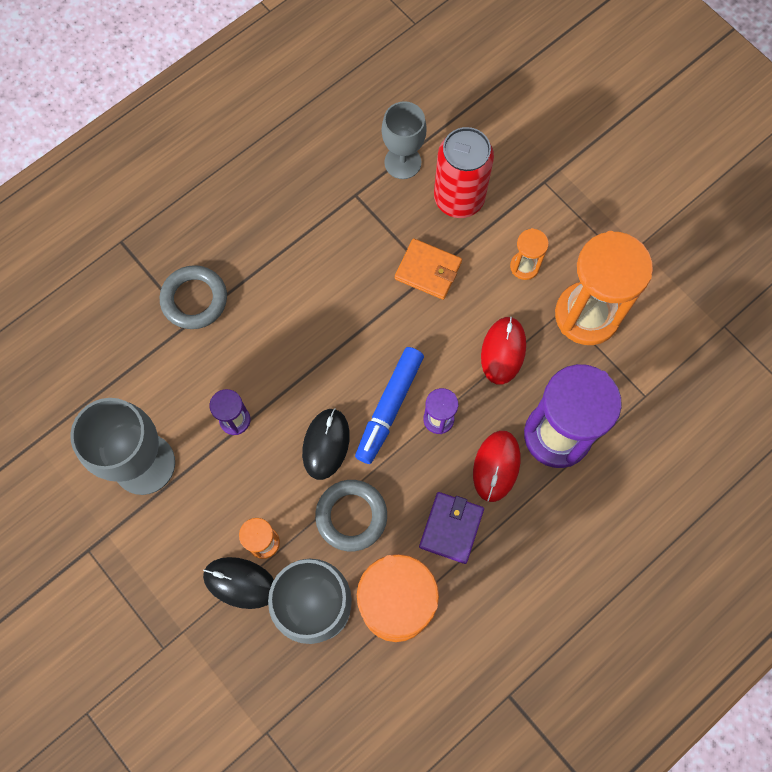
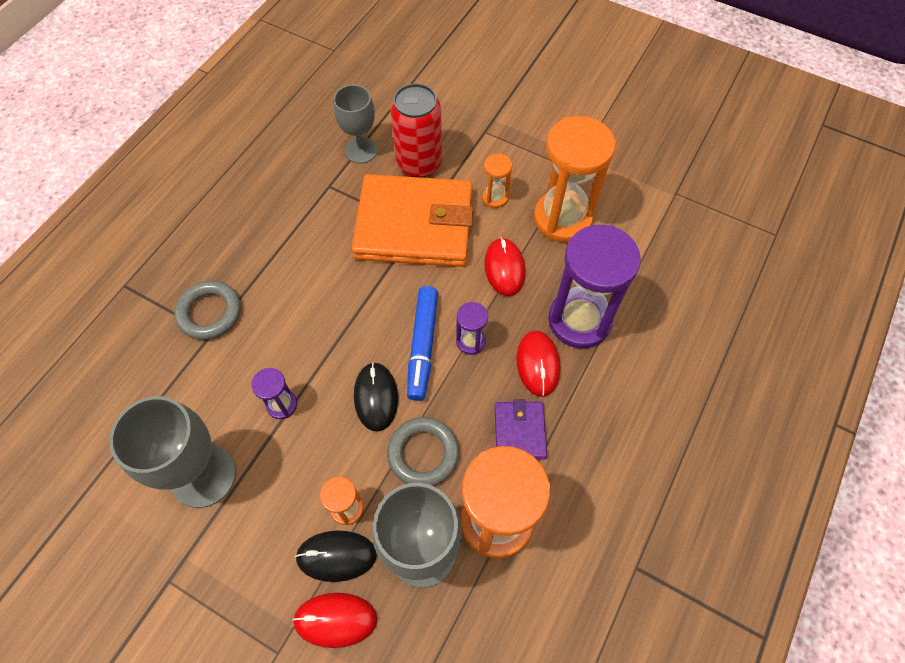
camera: 20 degrees left, 10 degrees down
orange wallet [395,238,462,300] -> orange wallet [352,174,474,267], size x2.22
none -> red mouse [292,593,377,648]

